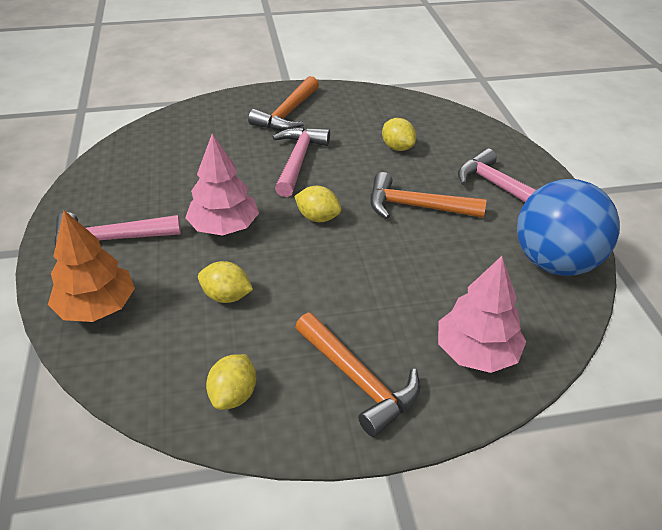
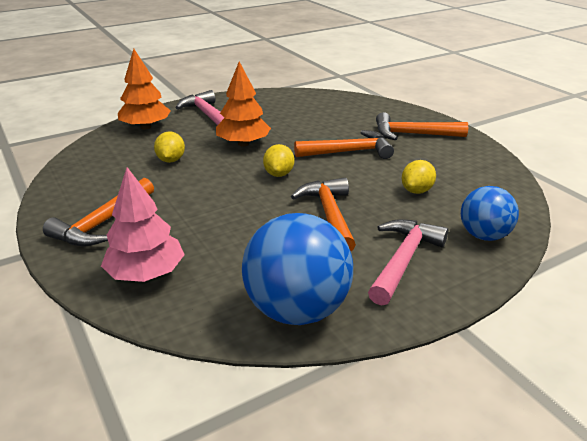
camera: 70 degrees right, 10 degrees down
pink tree [185,134,259,236] -> orange tree [216,62,271,146]
yellow lemon [206,354,256,410] -> none
pink hammer [273,127,330,197] -> orange hammer [294,130,394,159]
none -> blue ball [461,186,519,241]

